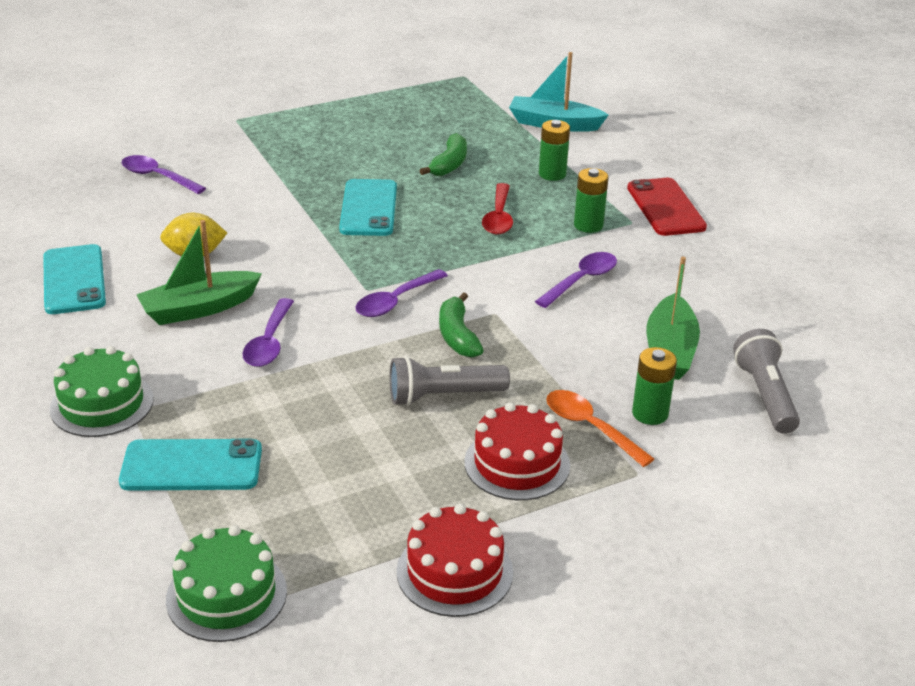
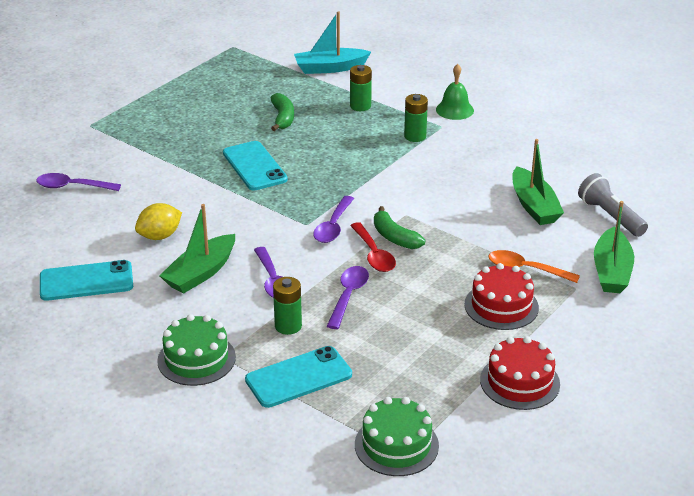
camera: 25 degrees left, 0 degrees up
turquoise phone [43,244,106,314] -> turquoise phone turned 60 degrees counterclockwise [40,260,133,301]
grey flashlight [389,356,510,406] -> none
red spoon [482,183,513,235] -> red spoon moved to [350,222,396,272]
purple spoon [535,252,617,308] -> purple spoon moved to [327,266,369,329]
red phone [627,178,707,236] -> green bell [436,64,474,120]
green battery [632,347,677,425] -> green battery moved to [273,277,302,335]
none -> green boat [594,201,634,293]

